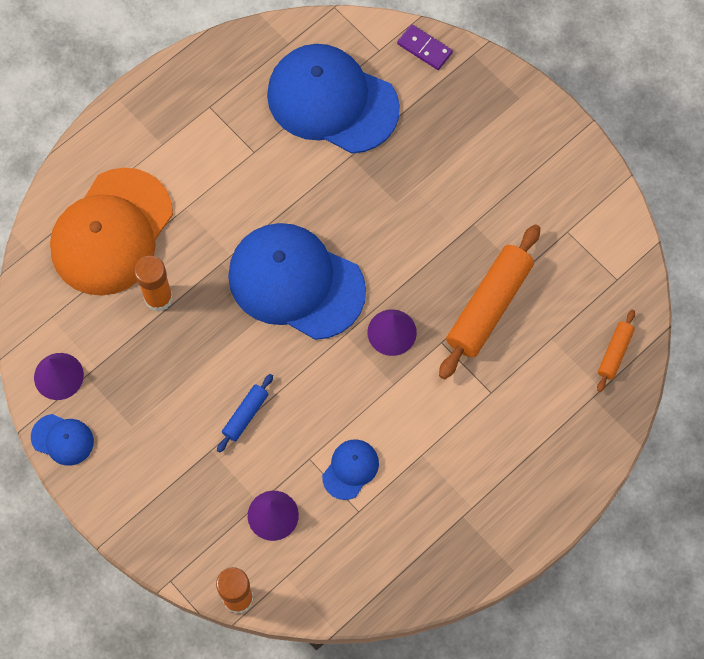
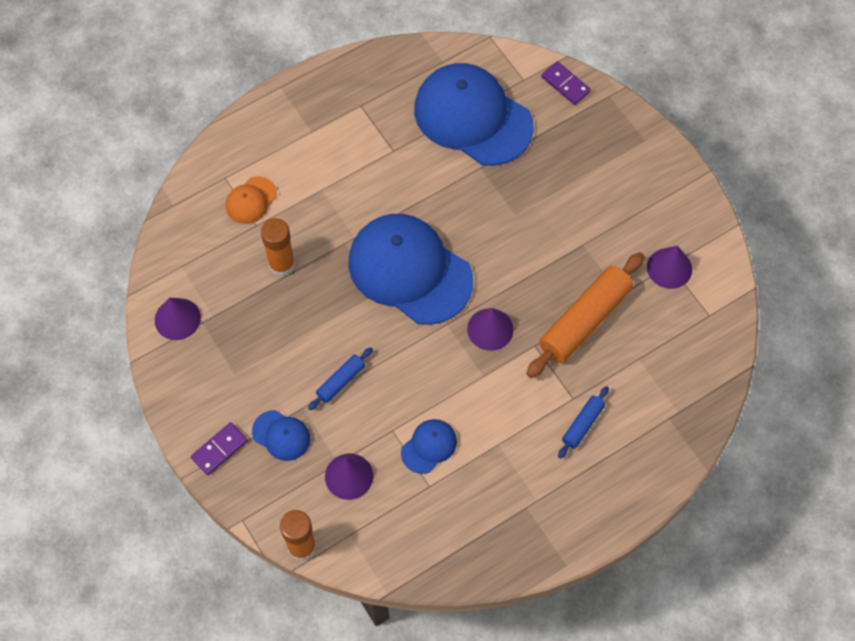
camera: 10 degrees right, 5 degrees down
blue cap [31,414,94,466] -> blue cap moved to [252,410,310,461]
orange cap [50,168,173,296] -> orange cap [226,176,277,224], size x0.44
orange rolling pin [597,310,635,392] -> none
none -> purple domino [191,422,248,475]
none -> blue rolling pin [558,386,609,458]
none -> purple cone [647,246,692,289]

